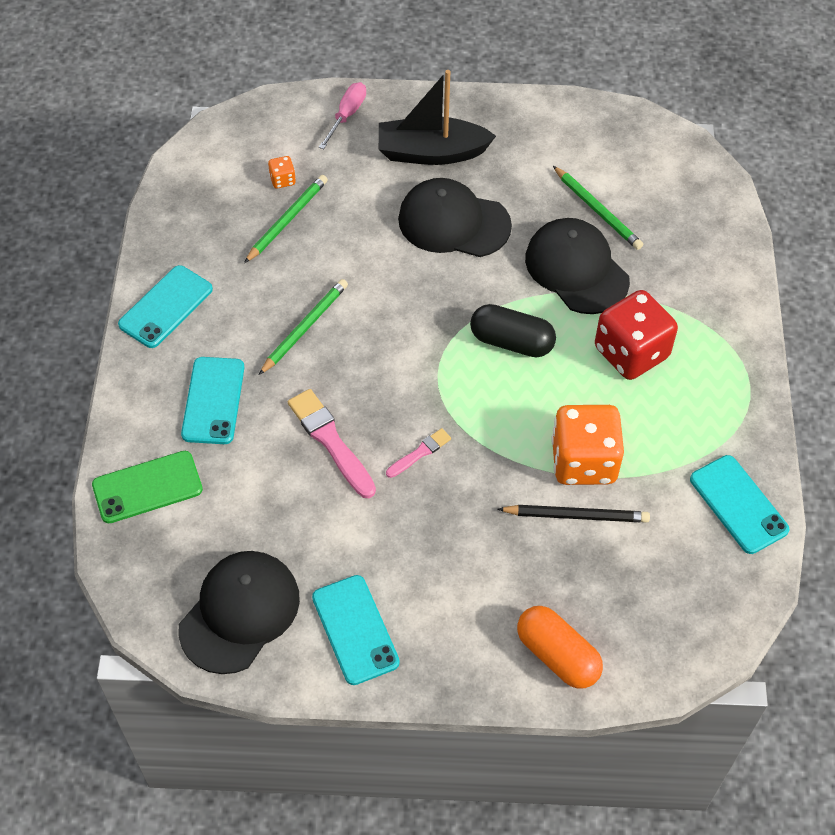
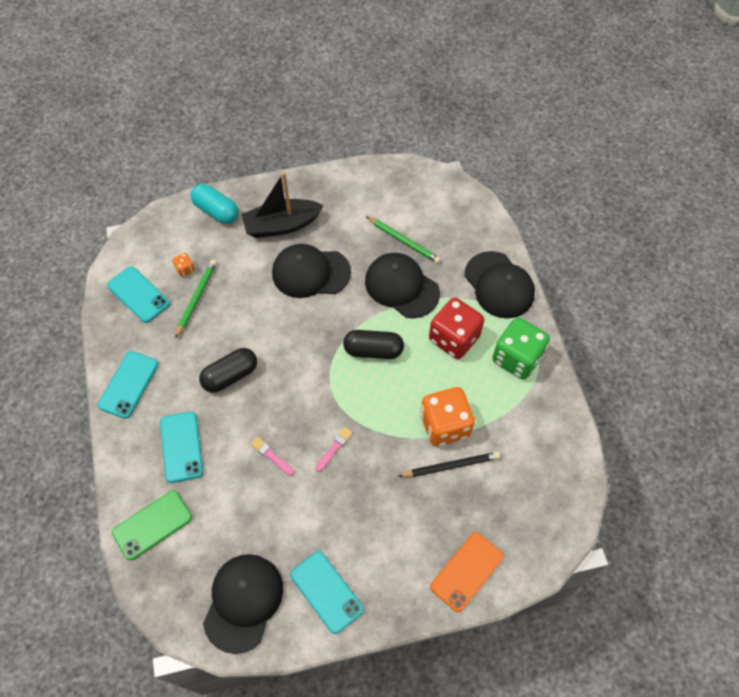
camera: 15 degrees left, 5 degrees up
green pencil [259,279,348,375] -> black capsule [199,348,257,393]
pink brush [288,389,376,498] -> pink brush [251,437,294,476], size x0.55
pink screwdriver [319,82,366,149] -> turquoise capsule [191,184,239,224]
orange capsule [517,606,603,689] -> orange phone [430,532,504,612]
turquoise phone [690,455,789,554] -> turquoise phone moved to [107,266,170,323]
none -> black cap [465,251,535,319]
none -> green dice [492,317,550,379]

